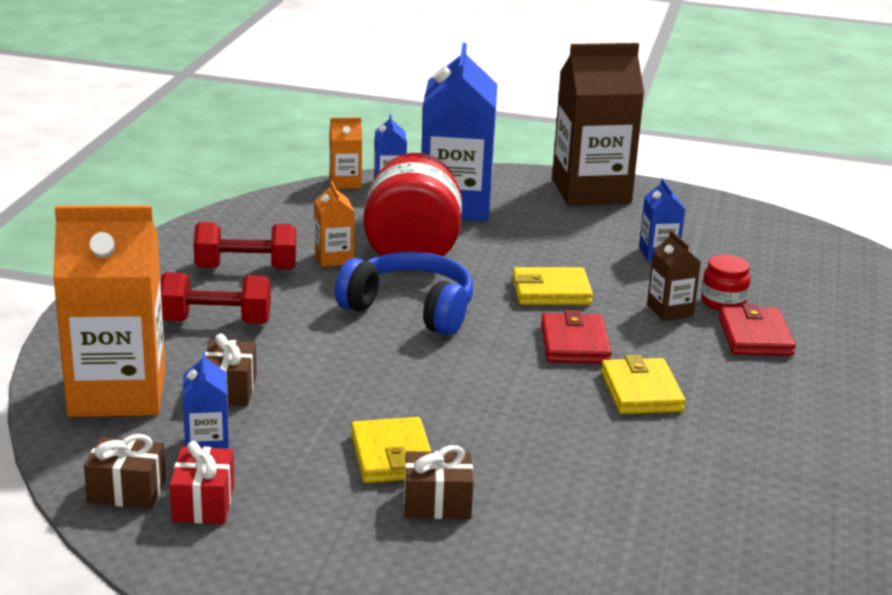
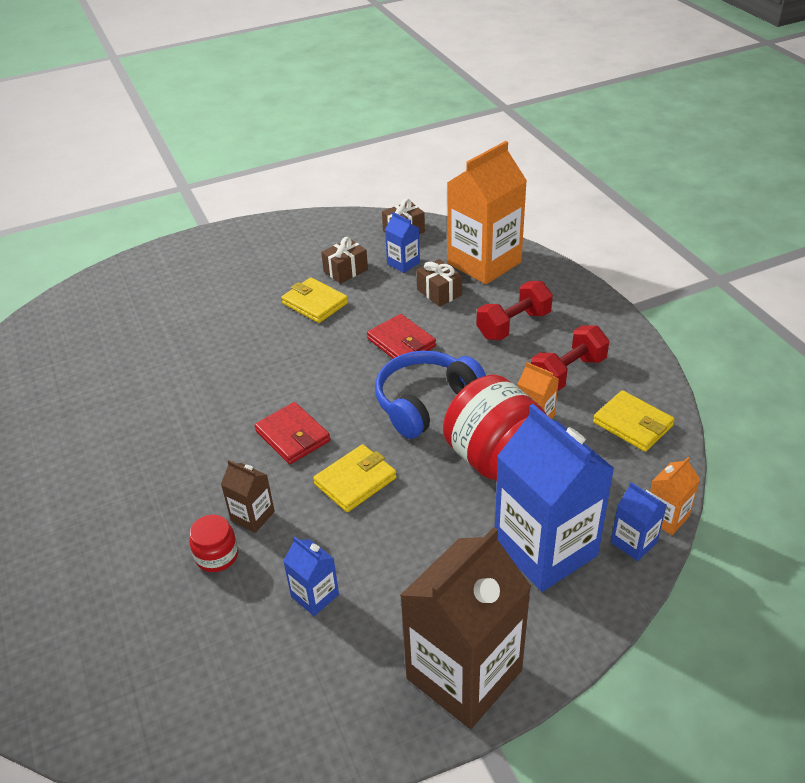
camera: 145 degrees right, 15 degrees up
red gift [170,441,234,524] -> none
blue headphones [335,252,473,336] -> blue headphones turned 150 degrees clockwise [375,350,486,439]
brown gift [404,445,473,519] -> brown gift moved to [321,237,368,284]
yellow wallet [601,355,686,414] -> yellow wallet moved to [593,390,675,452]
red wallet [719,303,796,356] -> red wallet moved to [367,314,436,358]

